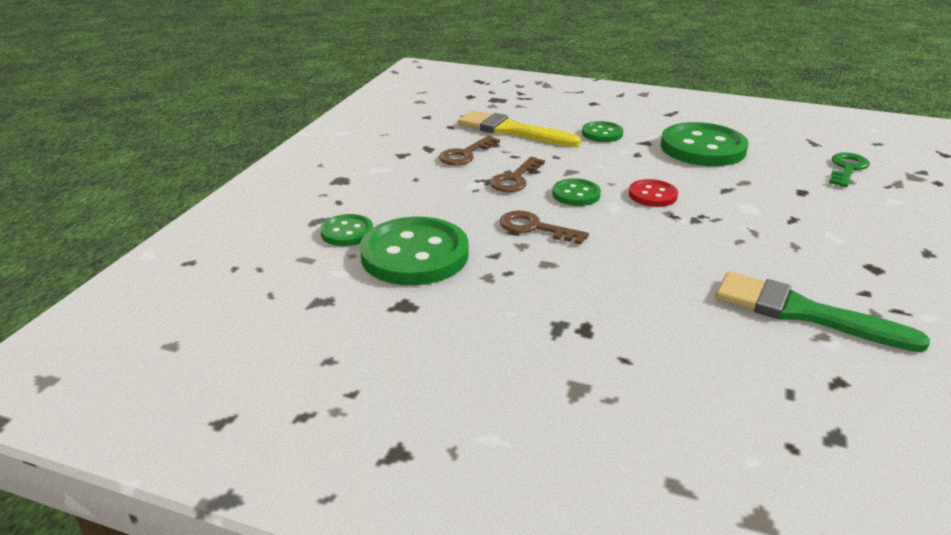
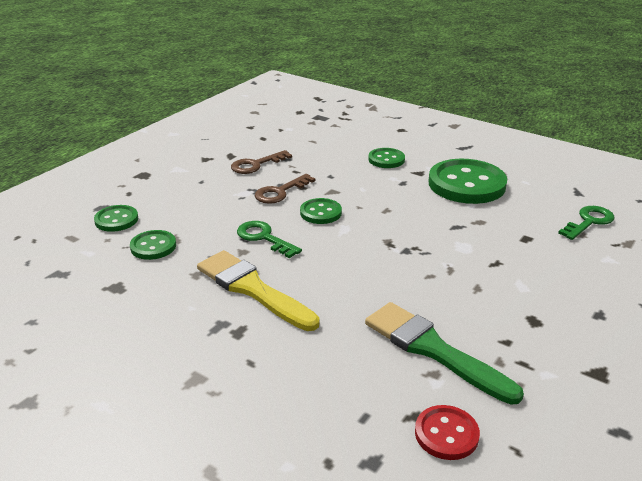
camera: 15 degrees right, 0 degrees up
green button [360,217,469,285] -> green button [130,230,176,260], size x0.51
yellow brush [458,110,581,147] -> yellow brush moved to [197,250,319,331]
brown key [500,211,589,245] -> green key [237,221,302,258]
red button [629,179,678,207] -> red button moved to [415,405,480,460]

